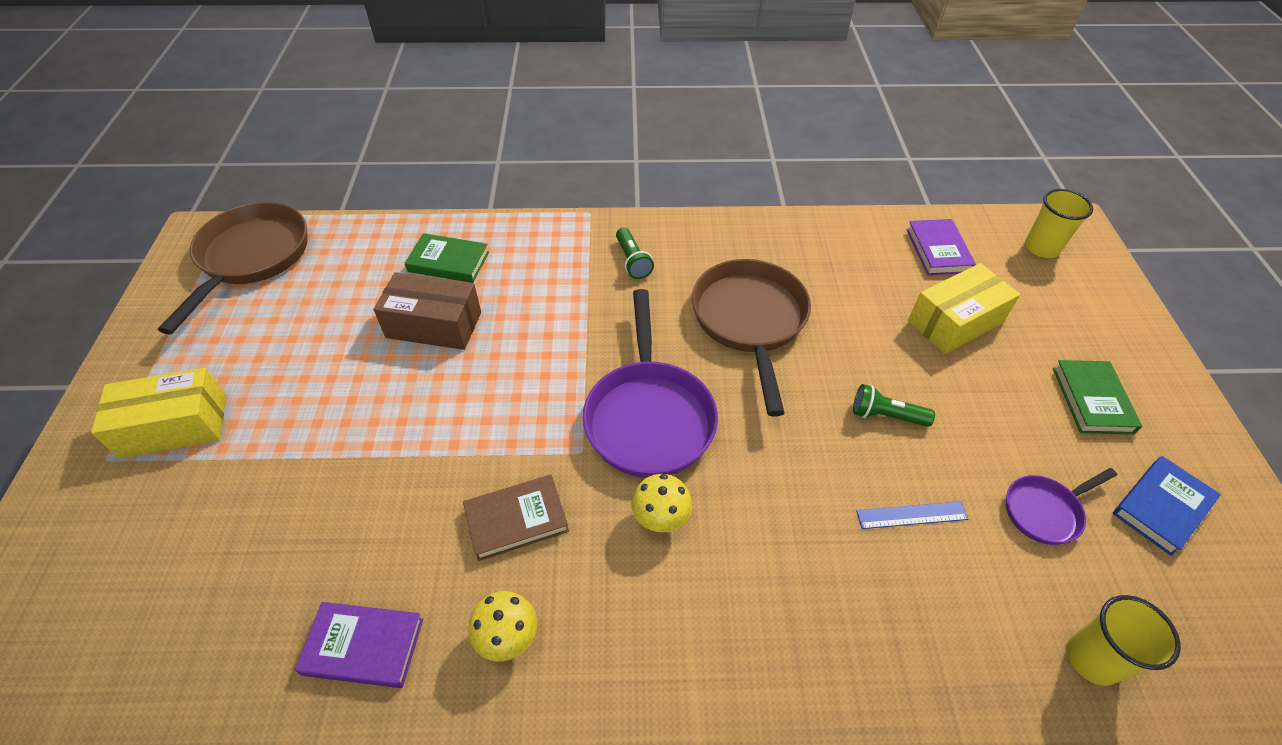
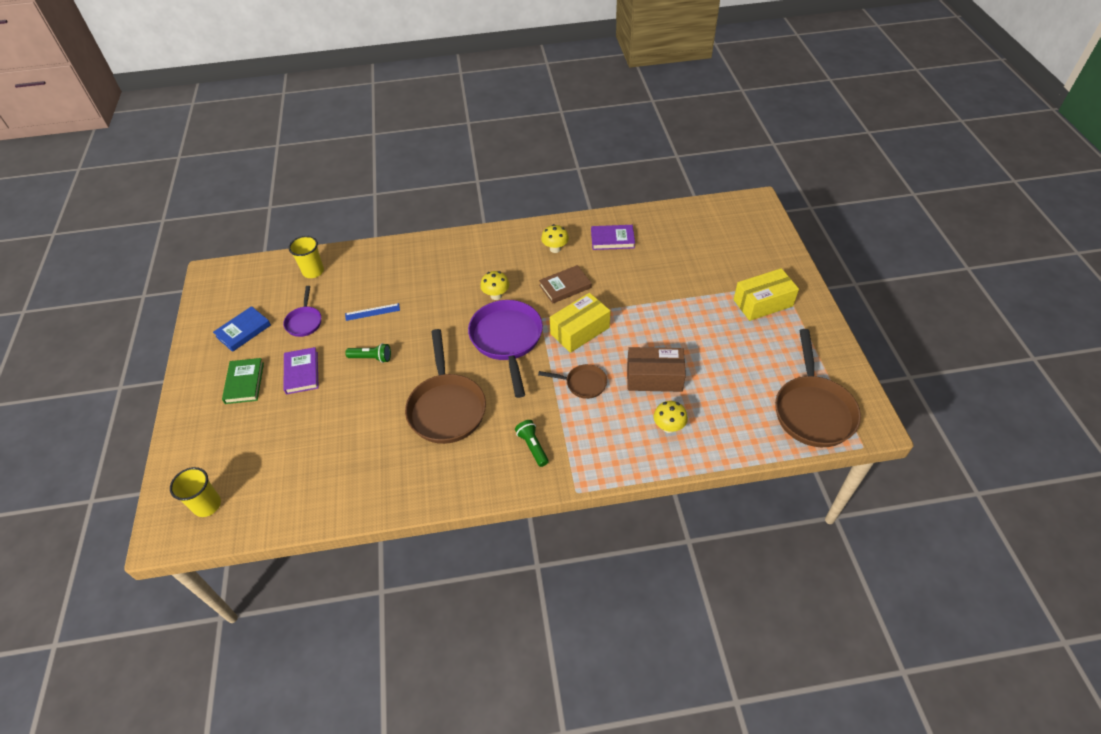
camera: 175 degrees right, 0 degrees up
green book [404,233,489,283] -> yellow mushroom [654,401,688,433]
purple book [906,219,976,275] -> purple book moved to [283,347,319,394]
yellow box [908,263,1020,354] -> yellow box moved to [550,293,610,353]
purple pan [1006,468,1117,545] -> purple pan turned 120 degrees clockwise [283,286,321,337]
none -> brown pan [538,364,607,399]

